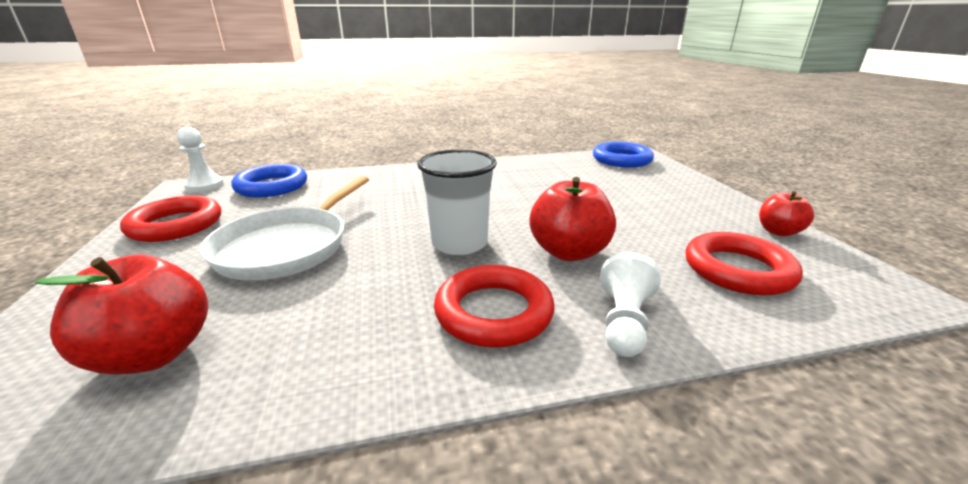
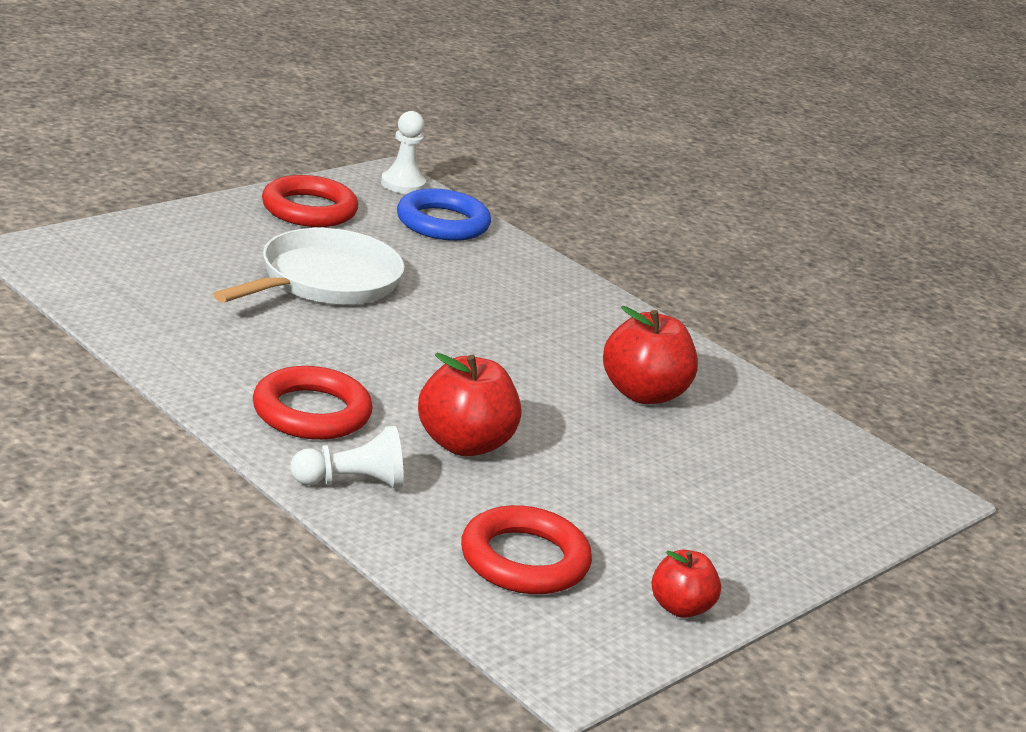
camera: 55 degrees right, 0 degrees up
red apple [35,254,208,374] -> red apple moved to [603,306,698,404]
white pan [200,176,369,280] -> white pan turned 135 degrees clockwise [214,228,405,305]
white cup [417,150,497,255] -> none
blue ring [593,142,654,168] -> none

